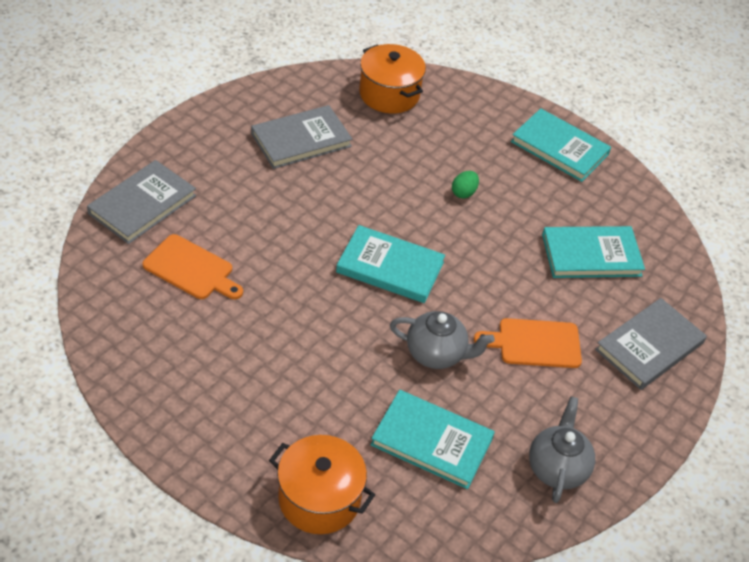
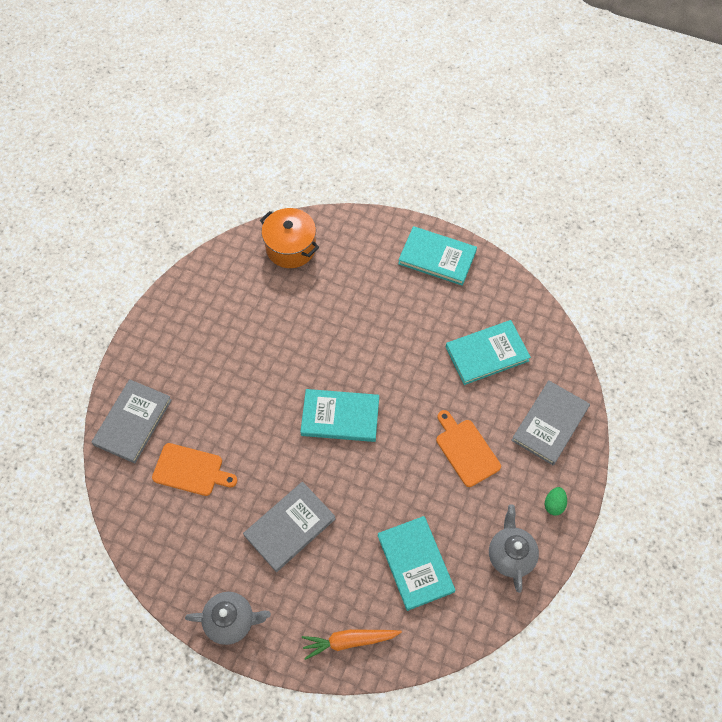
camera: 10 degrees left, 15 degrees up
grey book [251,105,353,169] -> grey book moved to [243,482,336,572]
orange pot [269,435,375,534] -> orange carrot [302,629,402,660]
turquoise book [370,390,495,489] -> turquoise book turned 60 degrees clockwise [378,516,455,611]
grey teapot [390,311,495,369] -> grey teapot moved to [185,592,271,645]
green egg [452,171,479,199] -> green egg moved to [545,487,567,516]
orange cutting board [474,318,582,368] -> orange cutting board turned 75 degrees clockwise [436,410,501,487]

